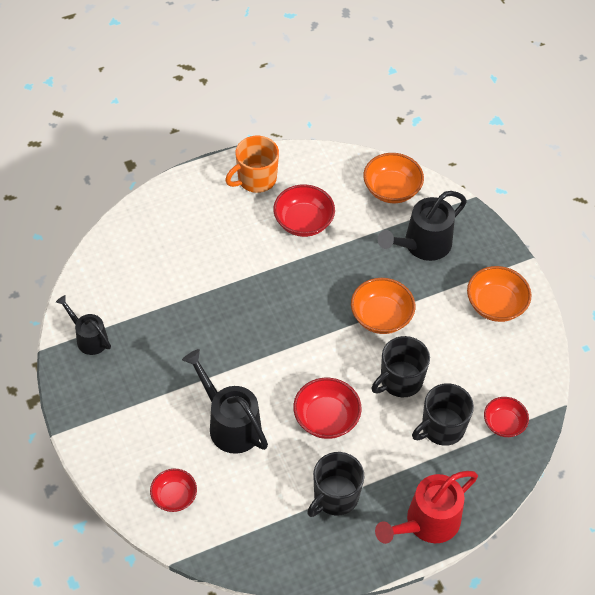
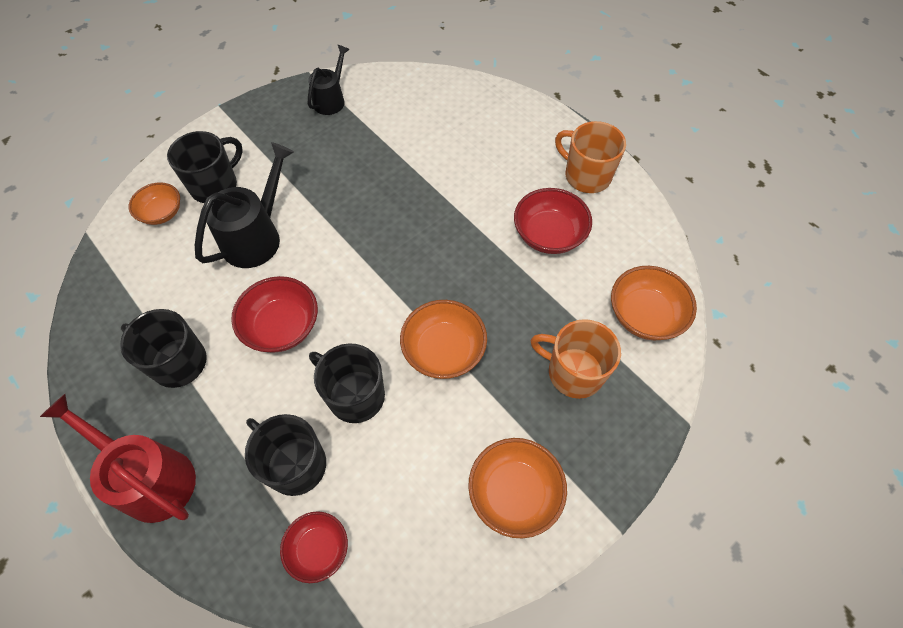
camera: 75 degrees right, 5 degrees up
red bowl [150,469,197,512] -> orange bowl [129,182,180,225]
black watering can [378,191,467,261] -> orange mug [530,319,621,399]
none -> black mug [167,131,243,203]

